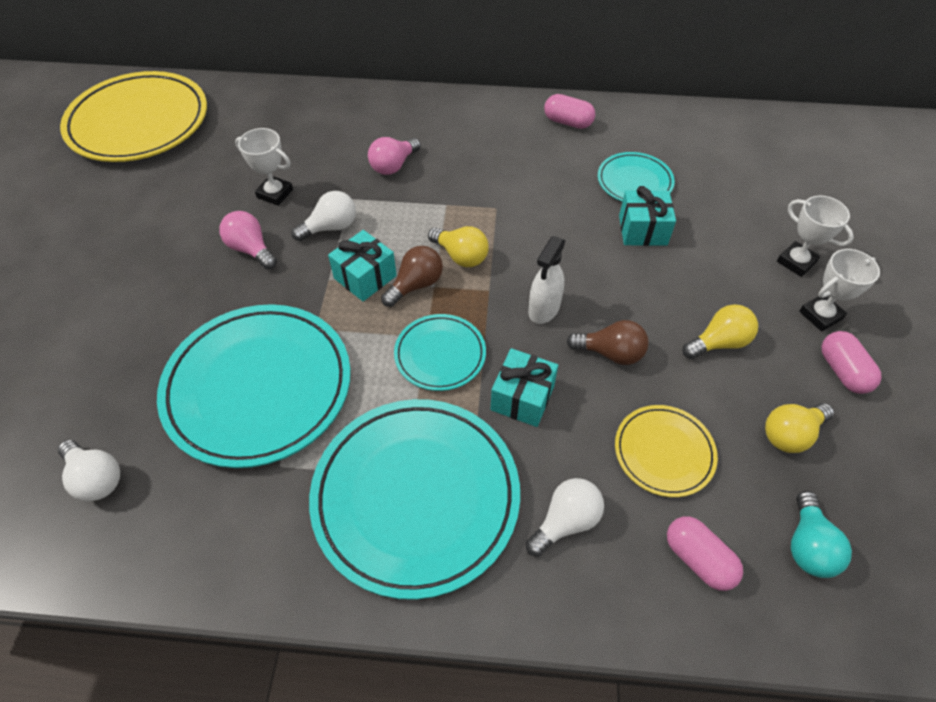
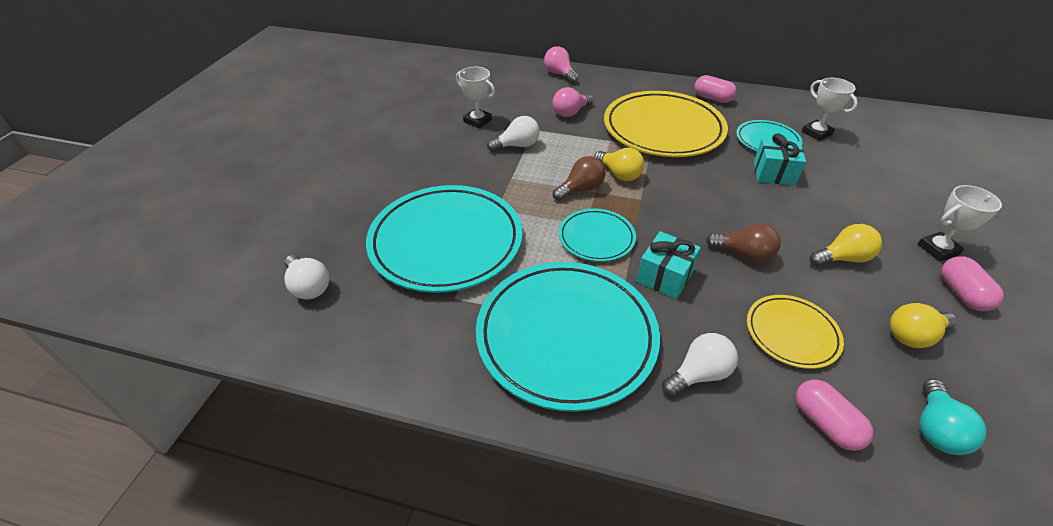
camera: 10 degrees right, 10 degrees down
yellow plate [60,71,207,162] -> yellow plate moved to [604,91,728,157]
pink light bulb [219,211,277,270] -> pink light bulb moved to [544,46,579,83]
turquoise gift [328,230,397,301] -> none
white spray bottle [528,236,566,324] -> none
white trophy [777,196,854,277] -> white trophy moved to [802,78,858,141]

